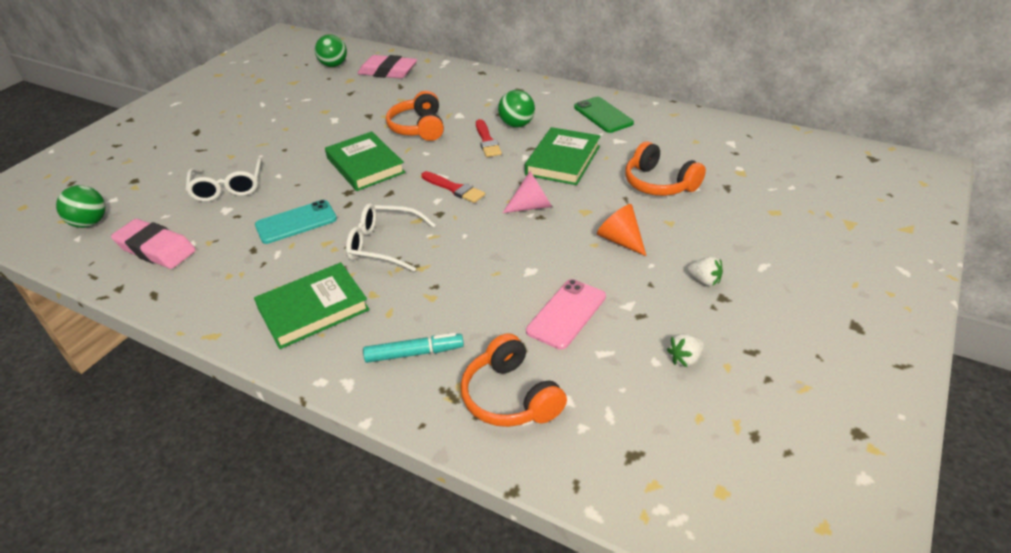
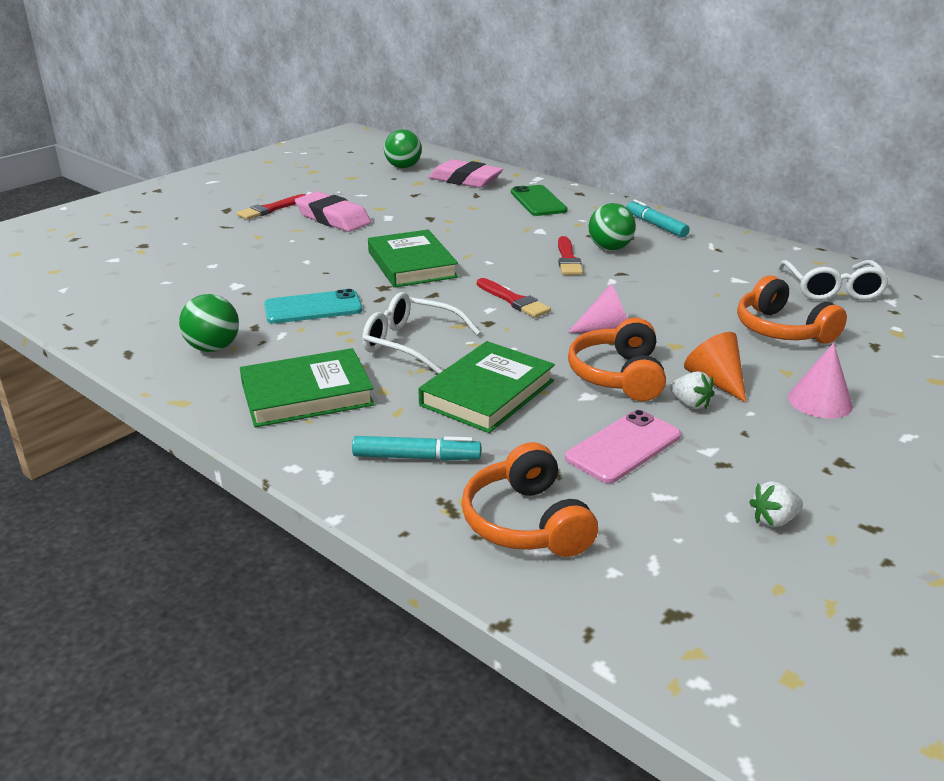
camera: 10 degrees right, 10 degrees down
green ball [56,185,105,228] -> green ball moved to [179,294,239,352]
pink eraser [111,219,196,269] -> pink eraser moved to [295,191,371,232]
white glasses [185,158,262,202] -> white glasses moved to [778,260,890,300]
orange headphones [386,91,444,141] -> orange headphones moved to [568,318,666,401]
green book [525,127,600,185] -> green book moved to [418,341,555,433]
green phone [574,97,634,133] -> green phone moved to [511,185,568,216]
white strawberry [687,256,723,286] -> white strawberry moved to [670,371,714,409]
none -> red brush [237,194,306,220]
none -> turquoise marker [626,199,690,238]
none -> pink cone [788,343,853,418]

